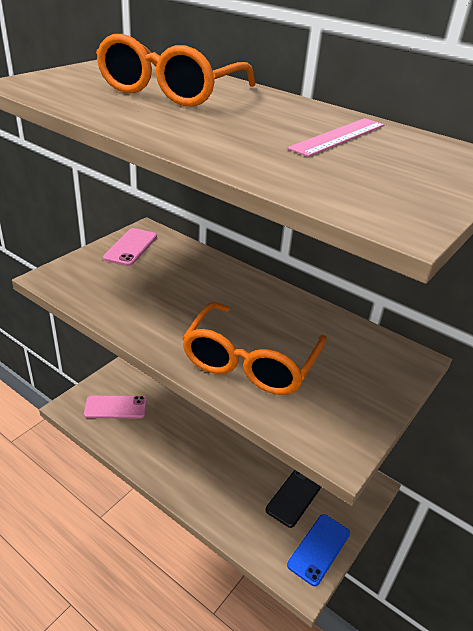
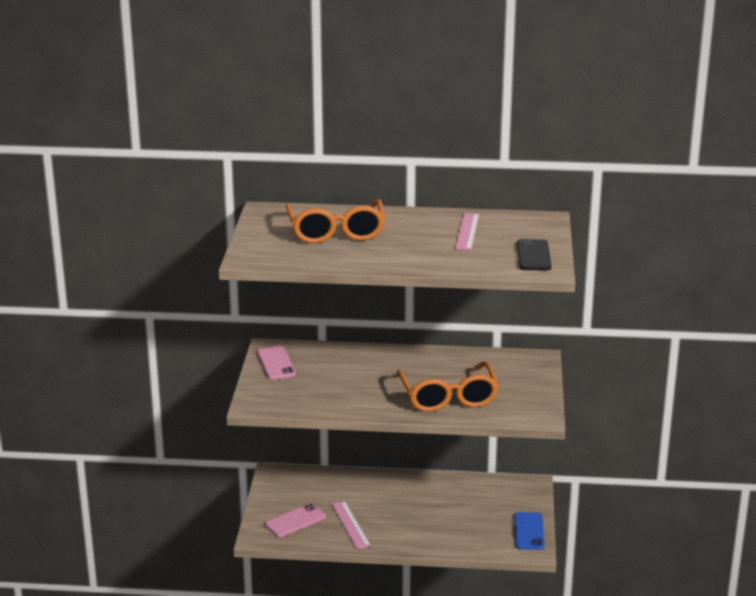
camera: 30 degrees left, 10 degrees down
black phone [266,470,321,528] -> black phone moved to [517,239,551,271]
none -> pink ruler [332,501,371,549]

